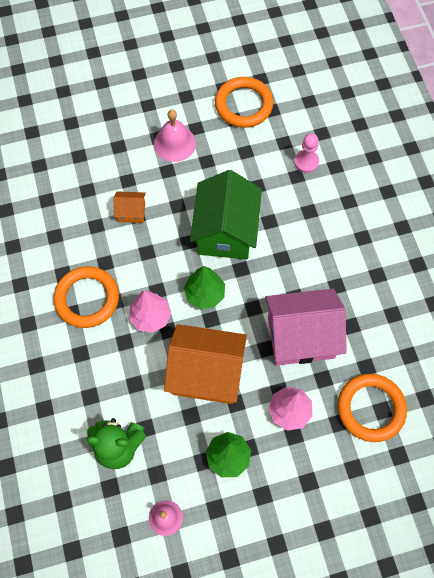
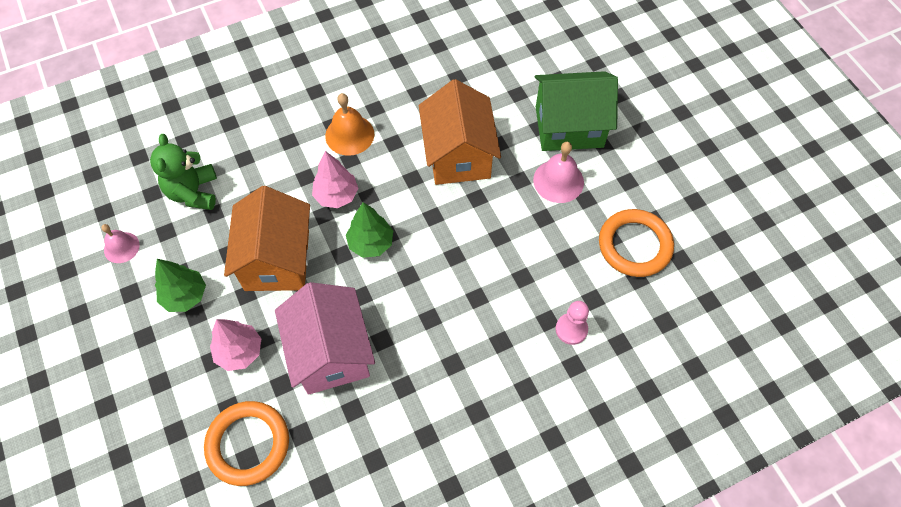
camera: 80 degrees right, 5 degrees down
orange ring [54,266,119,328] -> orange bell [325,93,374,156]
orange house [114,191,146,223] -> orange house [419,79,501,185], size x2.19
green house [190,170,262,259] -> green house moved to [535,71,618,151]

